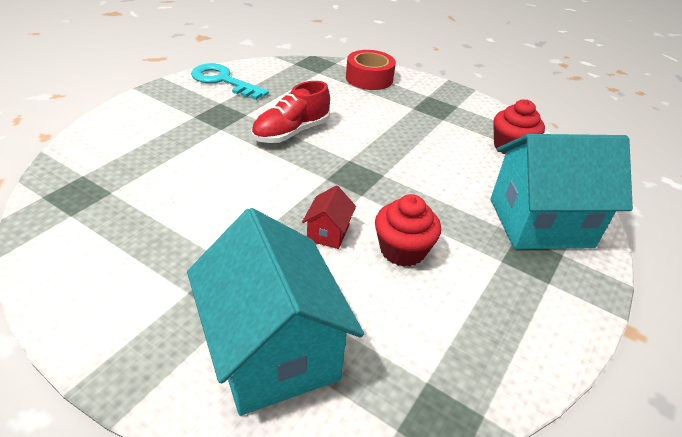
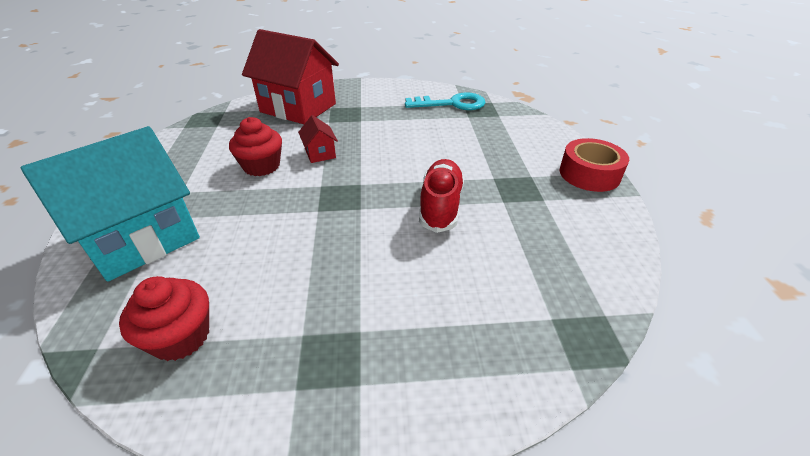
camera: 145 degrees right, 0 degrees up
turquoise house [187,208,364,416] -> red house [242,29,339,124]
turquoise key [191,63,269,100] -> turquoise key moved to [405,92,486,110]
red tape [346,50,396,90] -> red tape moved to [560,138,629,192]

